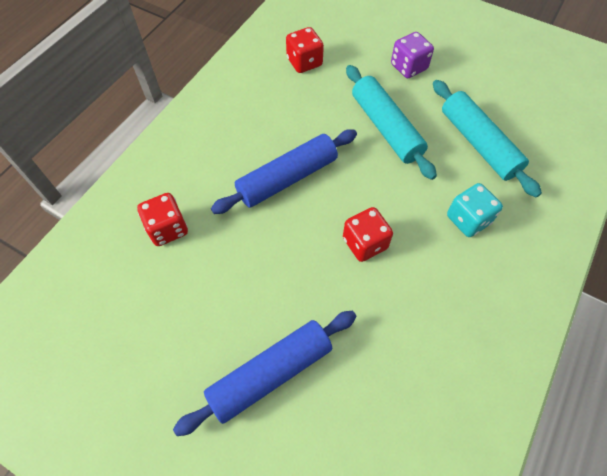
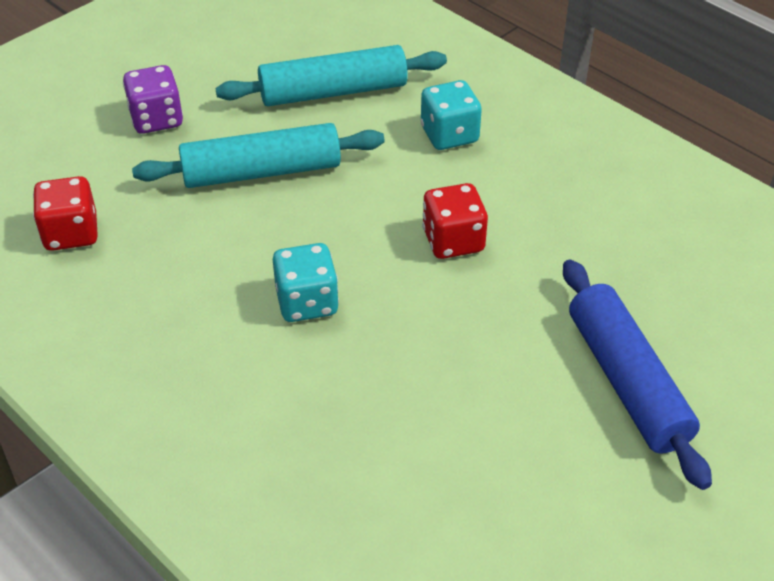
camera: 75 degrees left, 15 degrees down
red dice [137,193,188,246] -> none
blue rolling pin [211,130,357,214] -> turquoise dice [273,243,339,322]

